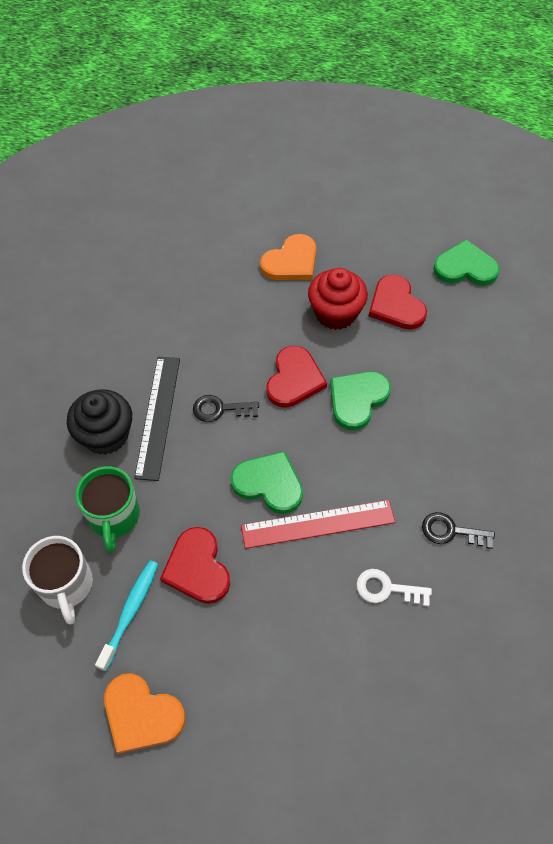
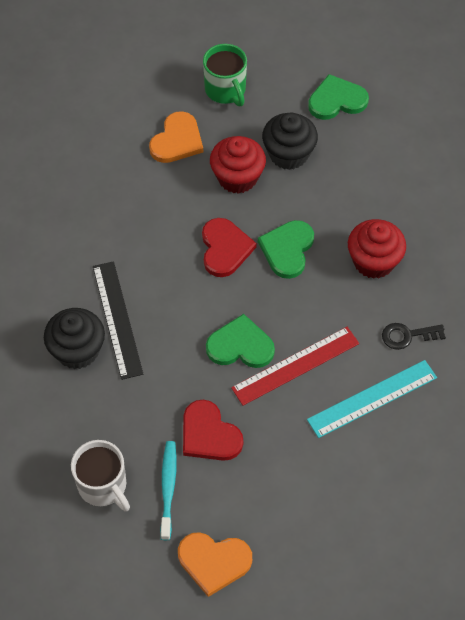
camera: 20 degrees left, 0 degrees up
green mug [76,466,140,553] -> green mug moved to [203,44,247,106]
black key [193,395,259,422] -> none
white key [356,569,432,607] -> turquoise ruler [307,360,437,438]
red heart [369,275,427,329] -> black cupcake [262,113,318,170]
none -> red cupcake [348,219,406,279]

